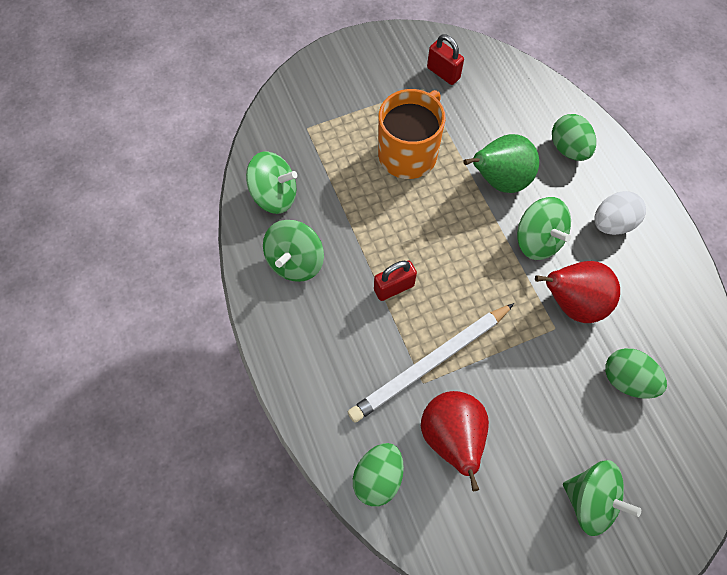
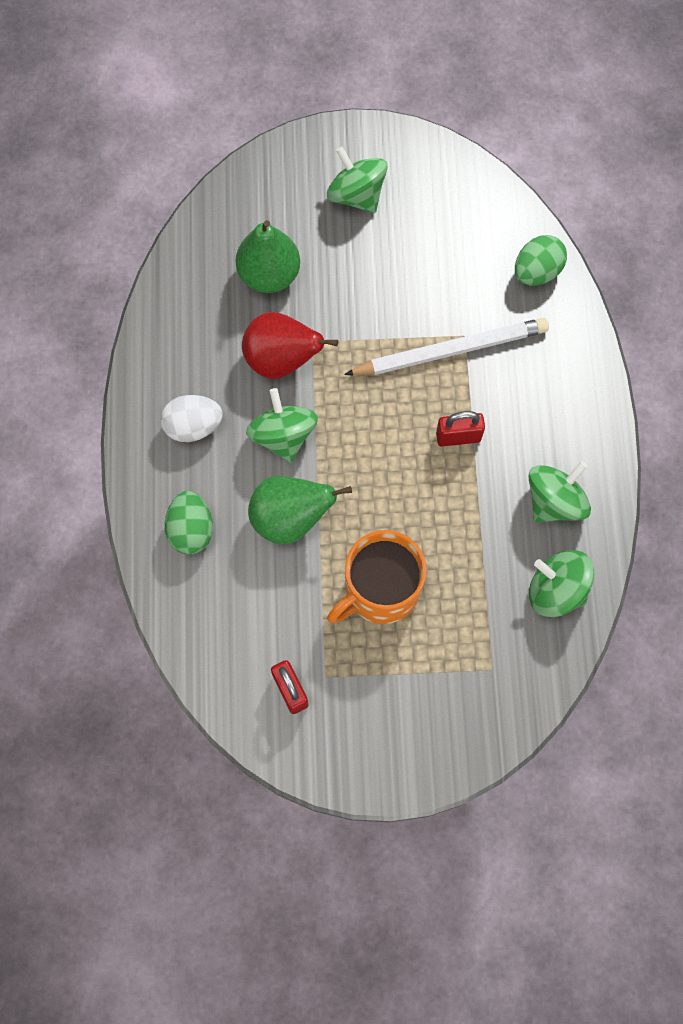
camera: 160 degrees left, 5 degrees up
red pear [421,391,489,491] -> none
green egg [605,348,667,399] -> green pear [235,220,300,293]

